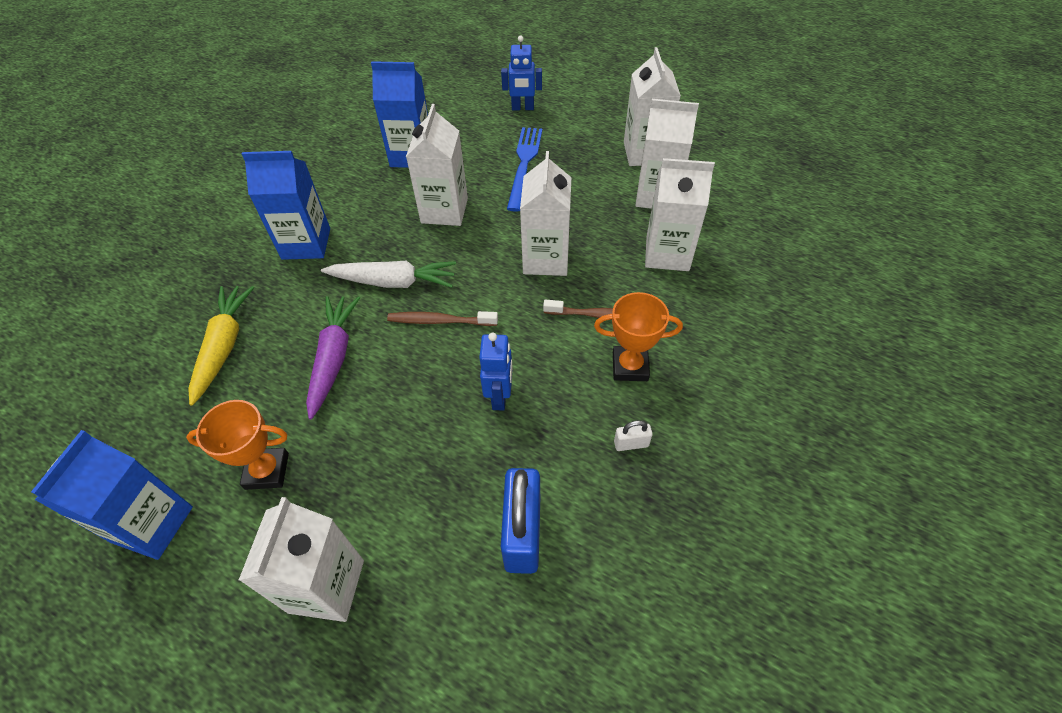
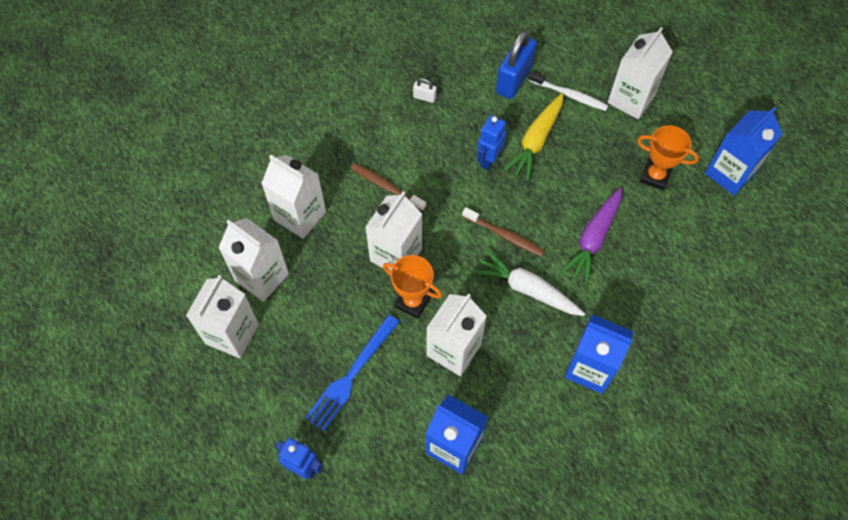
camera: 155 degrees left, 10 degrees up
yellow carrot [188,286,254,406] -> yellow carrot moved to [503,93,564,181]
orange trophy [594,292,683,381] -> orange trophy moved to [383,255,442,319]
none -> white toothbrush [529,71,608,111]

